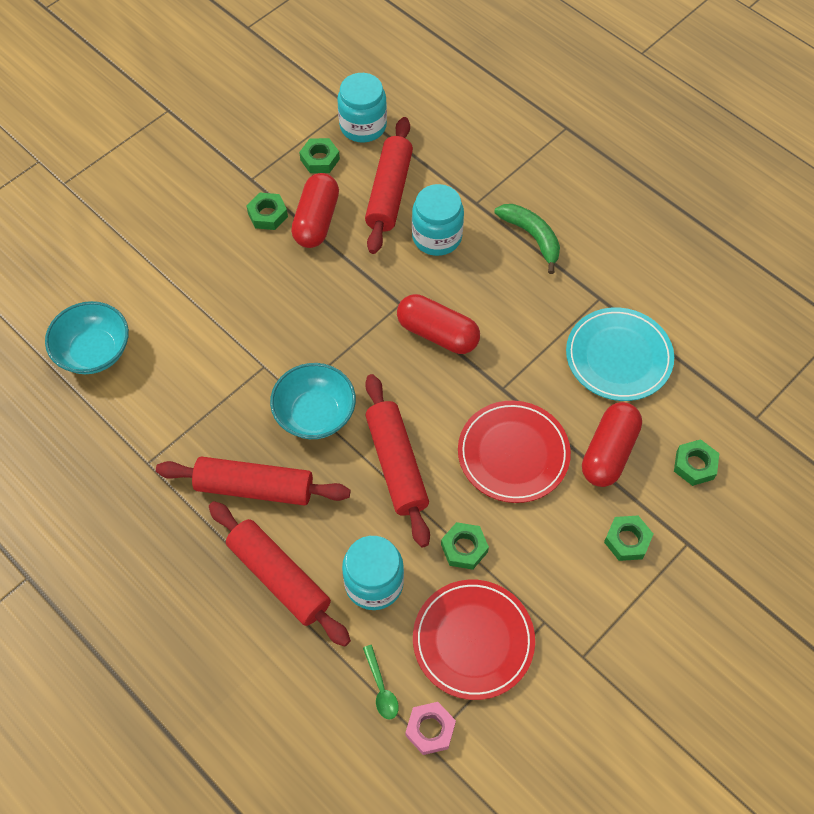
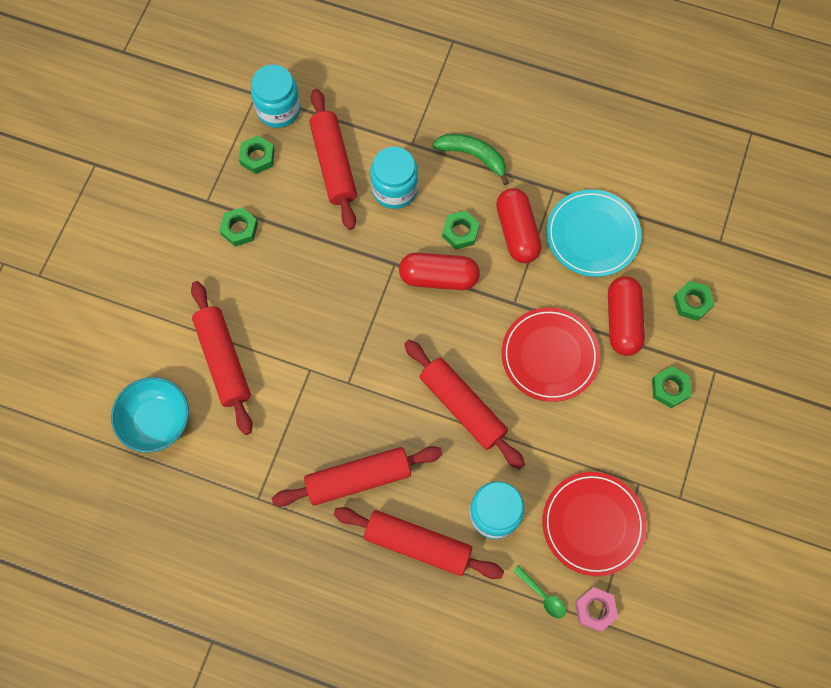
camera: 25 degrees left, 10 degrees up
turquoise bowl [270,363,356,439] -> none
red capsule [291,173,339,248] -> red capsule moved to [496,188,542,263]
green nut [441,522,489,570] -> green nut moved to [442,211,480,249]
none -> red rolling pin [191,281,253,435]

